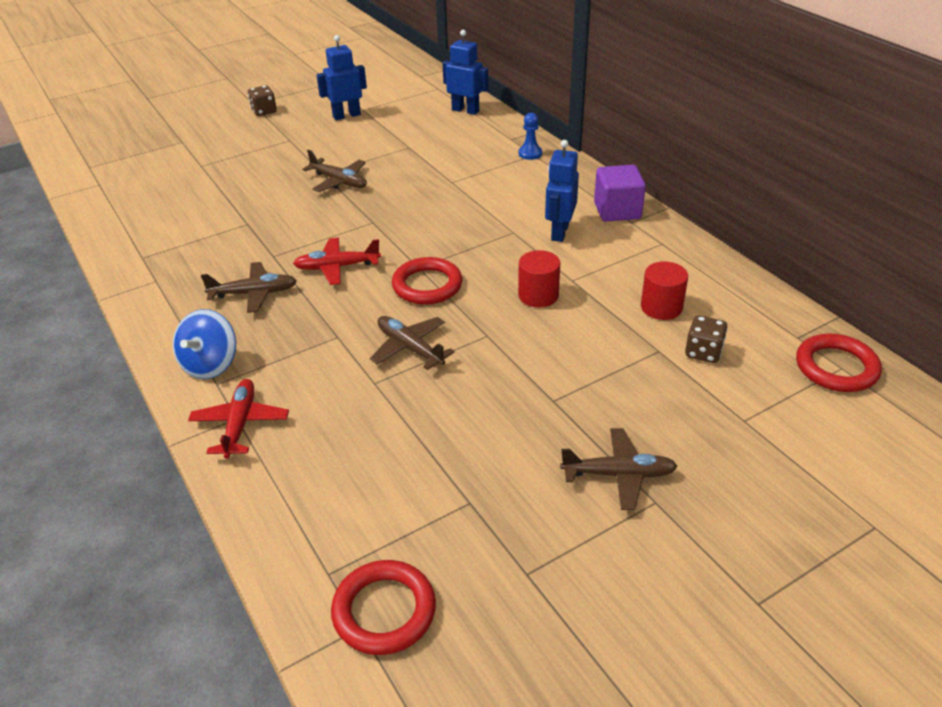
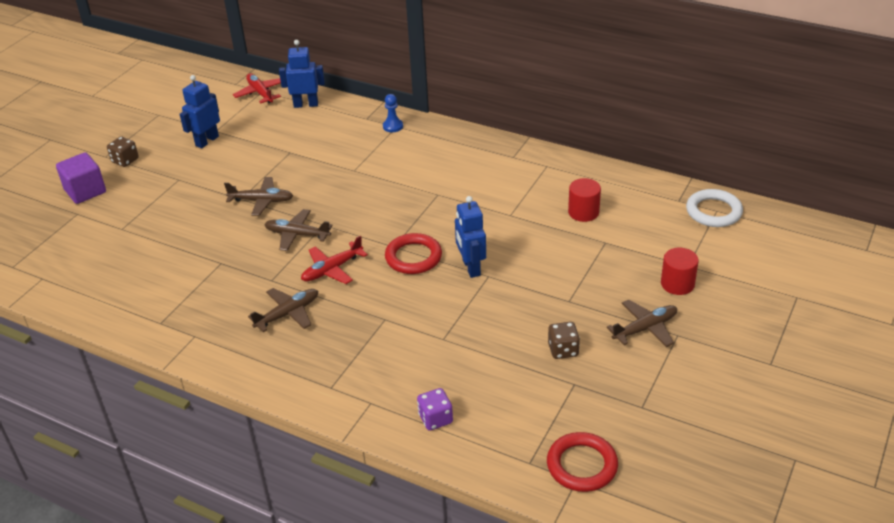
camera: 30 degrees left, 0 degrees up
blue spinning top [173,309,236,379] -> none
red plane [188,379,289,459] -> red plane moved to [233,73,281,103]
brown plane [370,316,455,370] -> brown plane moved to [264,209,332,251]
red cylinder [518,250,560,307] -> red cylinder moved to [661,248,699,295]
blue robot [545,140,579,242] -> blue robot moved to [455,196,486,278]
purple cube [594,165,646,222] -> purple cube moved to [56,152,106,204]
brown dice [685,316,727,363] -> brown dice moved to [548,322,580,359]
red ring [796,334,882,392] -> white ring [686,189,743,227]
none -> purple dice [417,388,453,431]

